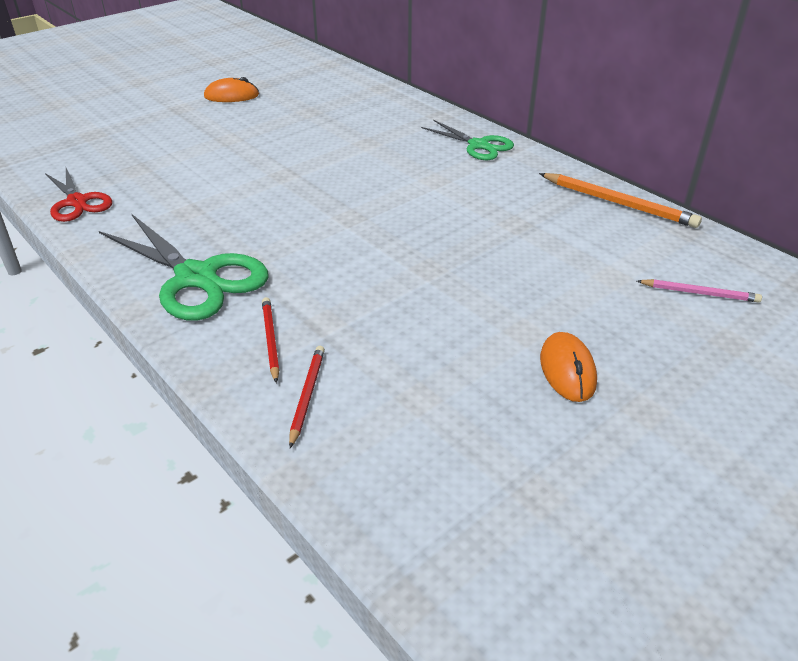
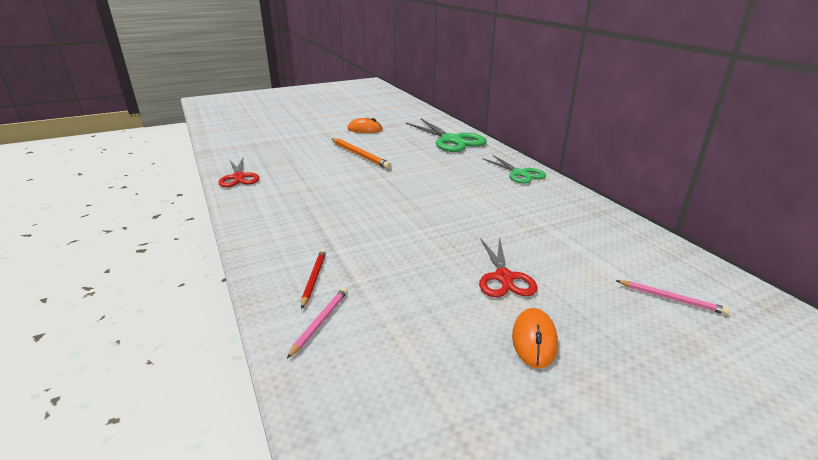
camera: 15 degrees right, 10 degrees down
green scissors [99,214,268,321] -> green scissors moved to [406,119,487,152]
red pencil [289,346,325,448] -> pink pencil [287,288,348,358]
orange pencil [539,173,702,228] -> orange pencil moved to [332,138,391,169]
none -> red scissors [479,237,537,297]

